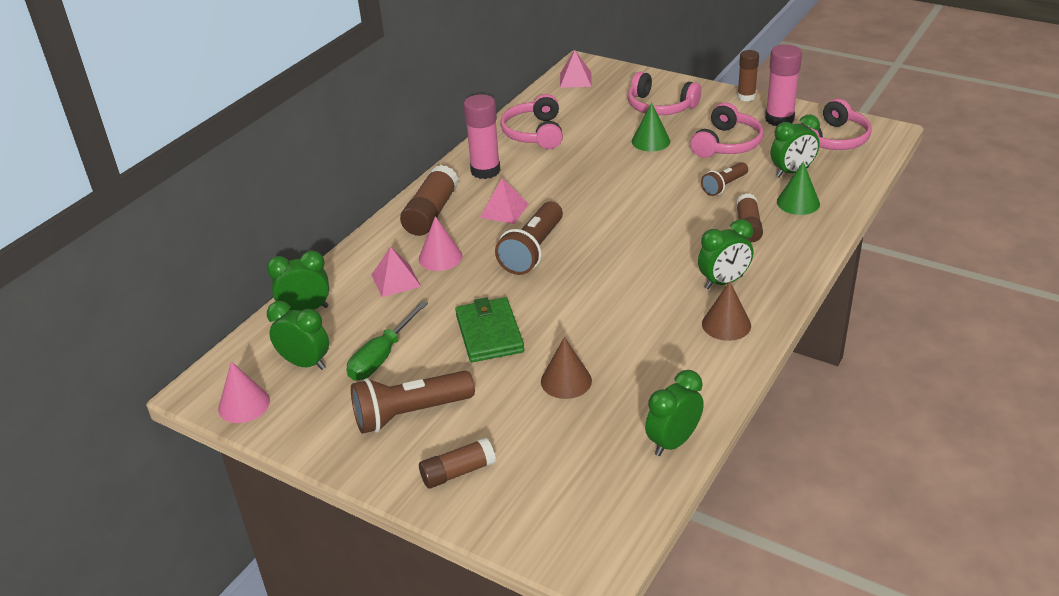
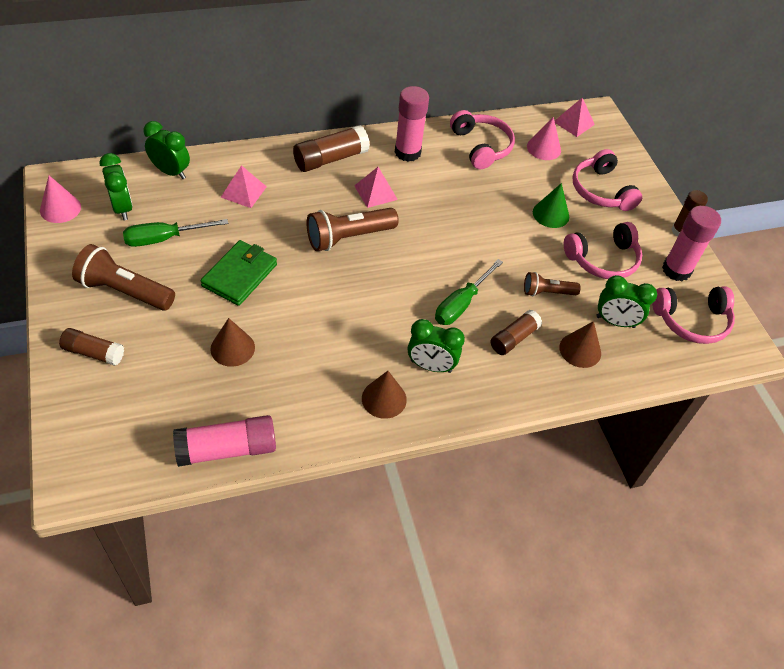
camera: 35 degrees right, 15 degrees up
pink cone [419,216,463,271] -> pink cone moved to [527,117,561,160]
pink headphones [500,94,563,149] -> pink headphones turned 120 degrees clockwise [450,110,515,169]
green clock [645,370,704,456] -> pink glue stick [173,415,276,467]
green cone [777,162,820,215] -> brown cone [559,321,601,368]
none -> green screwdriver [435,259,503,325]

